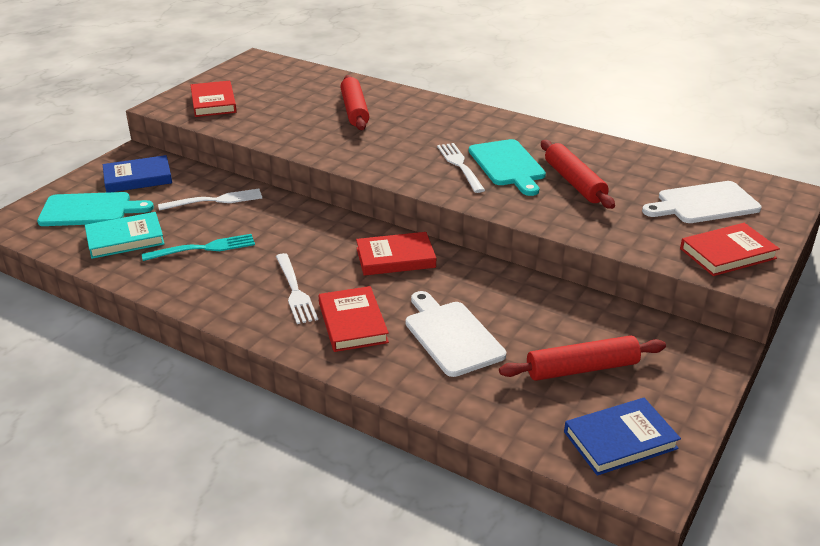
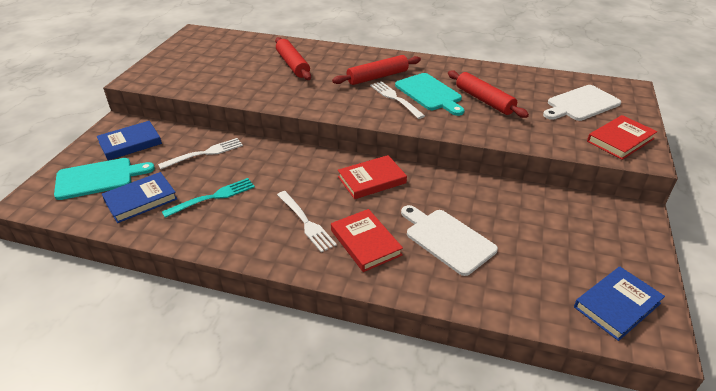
camera: 15 degrees left, 5 degrees up
turquoise book [85,212,164,259] -> blue book [102,172,177,223]
red book [191,81,237,117] -> none
red rolling pin [499,335,666,381] -> red rolling pin moved to [332,55,421,85]

